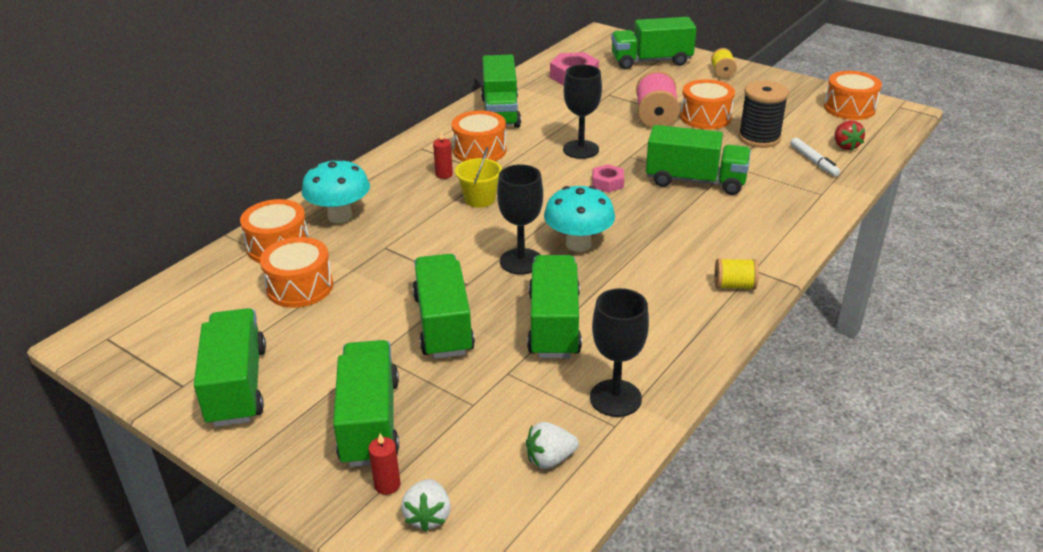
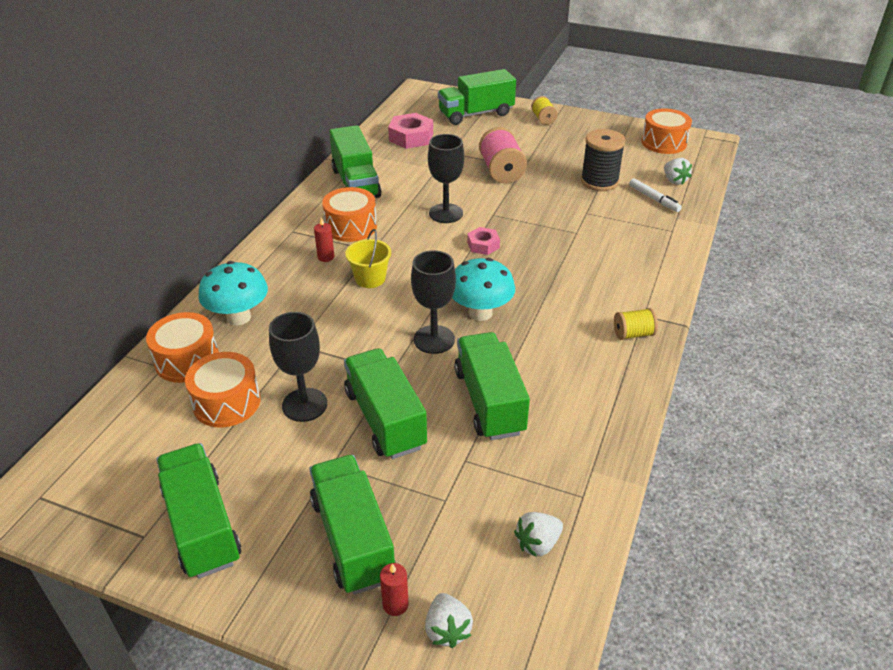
camera: 15 degrees left, 5 degrees up
black goblet [590,288,649,417] -> black goblet moved to [269,312,327,422]
green truck [646,125,751,195] -> none
orange drum [680,79,735,129] -> none
red strawberry [834,120,865,151] -> white strawberry [664,158,692,185]

